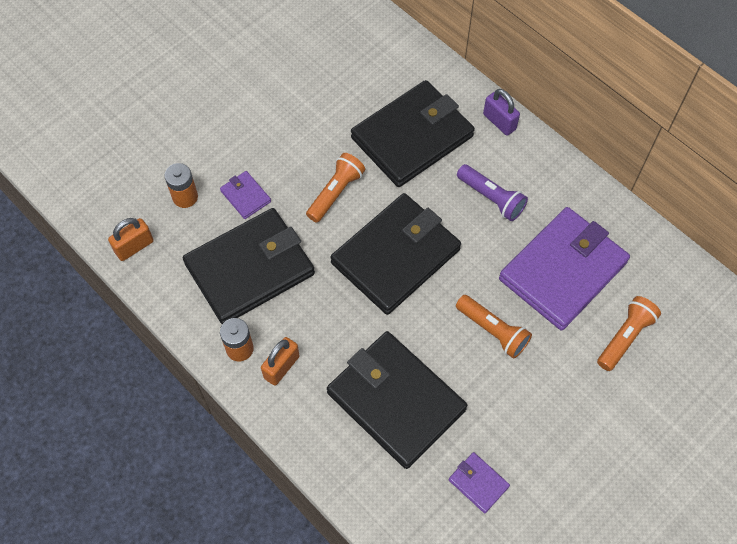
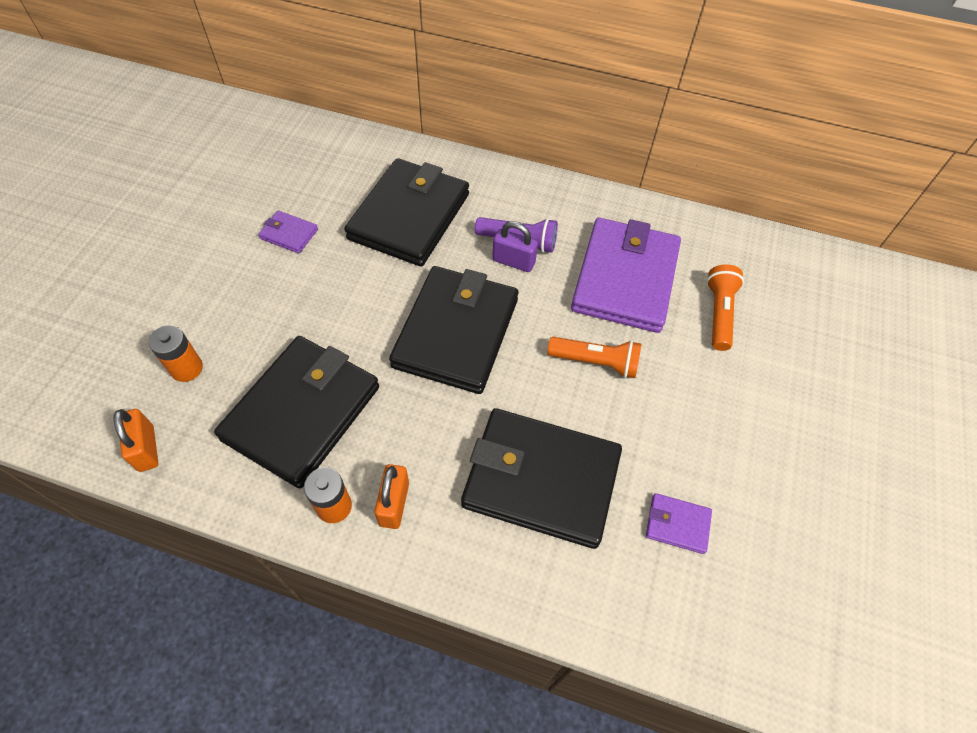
camera: 30 degrees left, 5 degrees down
orange padlock [108,218,154,261] -> orange padlock turned 45 degrees counterclockwise [114,409,158,472]
purple wallet [220,171,271,219] -> purple wallet moved to [258,211,318,253]
orange flashlight [306,153,365,223] -> none
purple padlock [483,89,520,136] -> purple padlock moved to [492,221,538,272]

